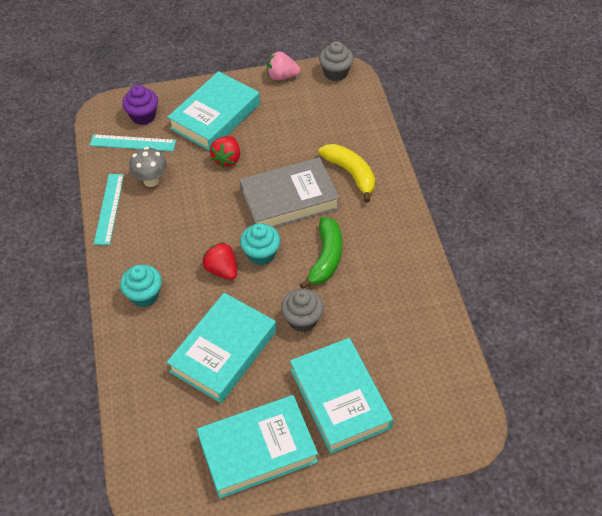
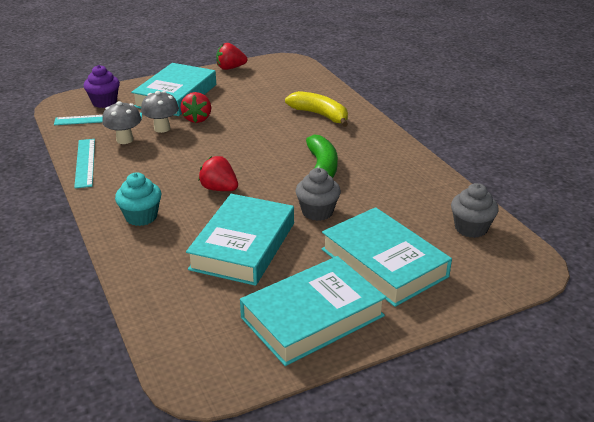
camera: 15 degrees left, 20 degrees down
grey book [240,157,339,228] -> none
turquoise cupcake [240,223,280,265] -> none
pink strawberry [267,51,300,80] -> red strawberry [216,43,247,70]
grey cupcake [319,41,354,81] -> grey cupcake moved to [451,183,499,238]
none -> grey mushroom [141,91,179,133]

